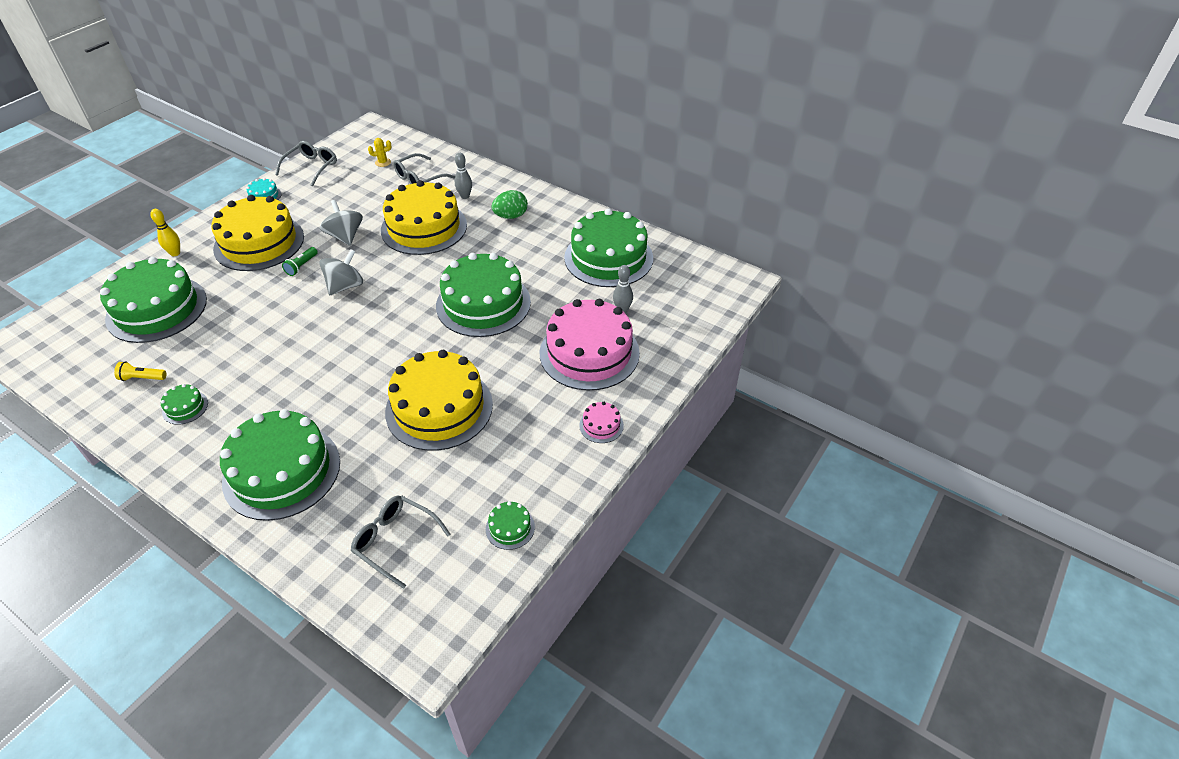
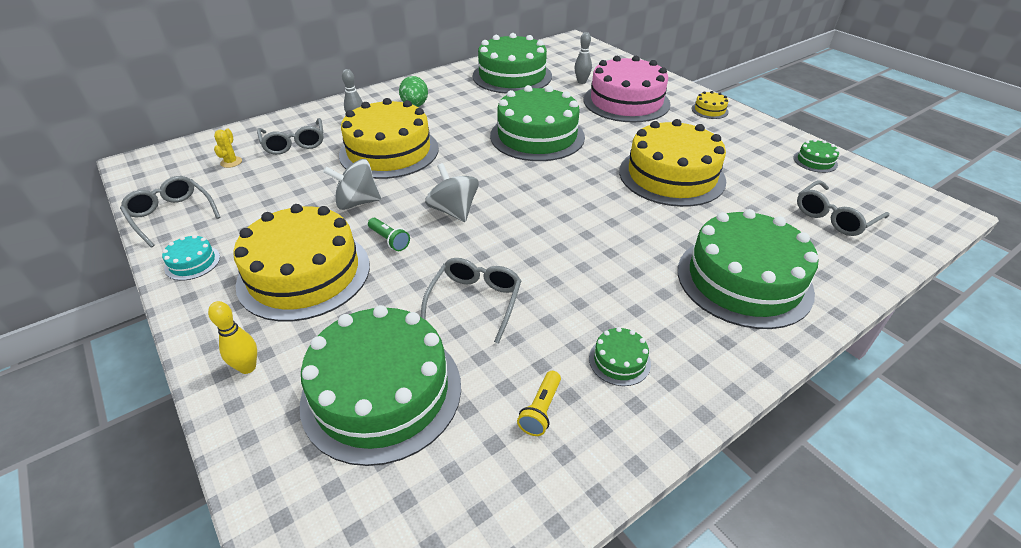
camera: 70 degrees left, 5 degrees down
pink cake [579,402,624,443] -> yellow cake [691,91,729,119]
none -> grey glasses [421,258,522,344]

